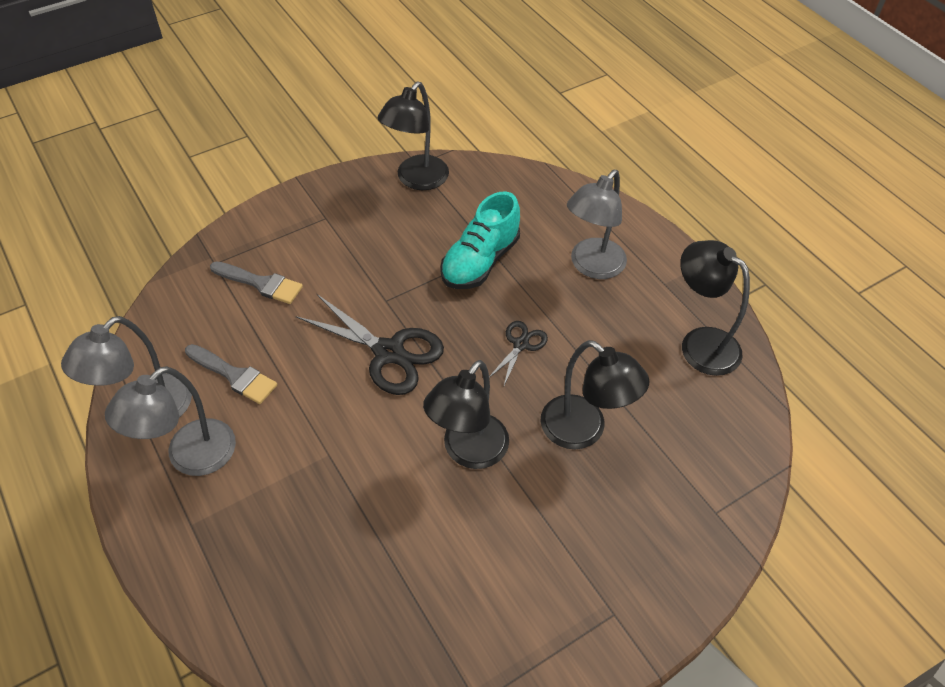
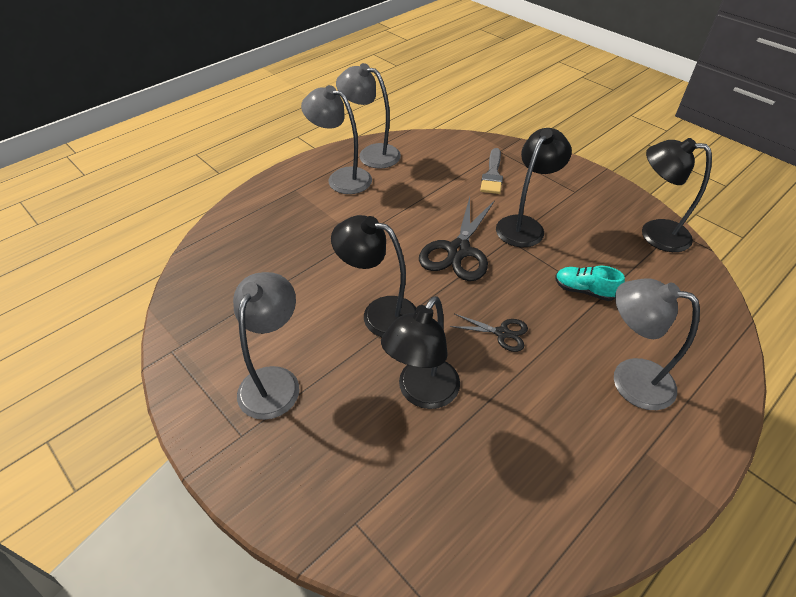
camera: 80 degrees right, 5 degrees down
grey brush [185,344,277,404] -> none
turquoise shoe [440,192,520,289] -> turquoise shoe [555,266,625,301], size x0.61
black lamp [680,240,750,376] -> black lamp moved to [496,128,572,247]
none -> grey lamp [233,272,299,420]

